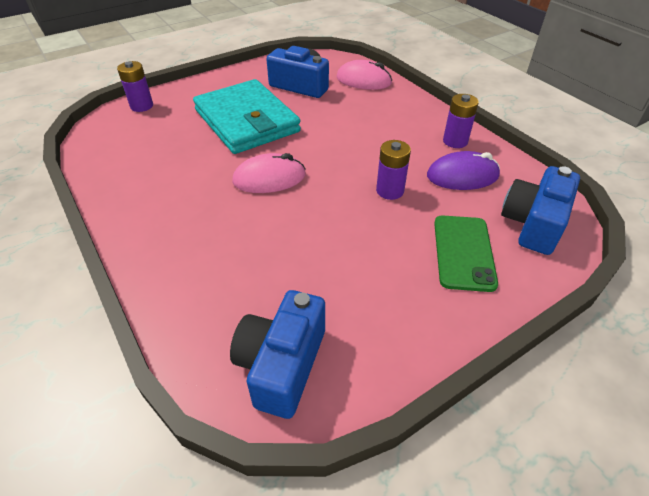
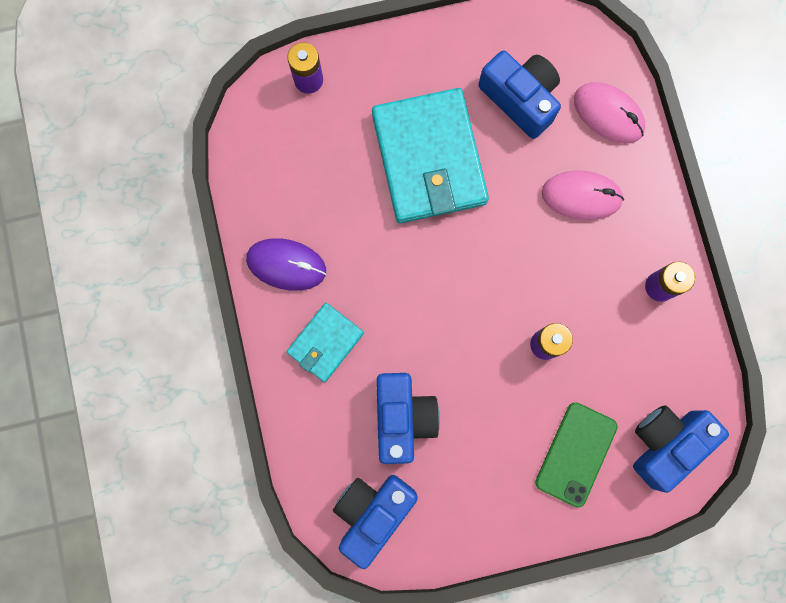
camera: 20 degrees right, 35 degrees up
pink mouse [232,153,306,193] -> pink mouse moved to [542,170,624,220]
purple mouse [427,151,500,190] -> purple mouse moved to [246,238,326,291]
none -> turquoise wallet [286,303,364,382]
none -> blue camera [376,373,440,464]

